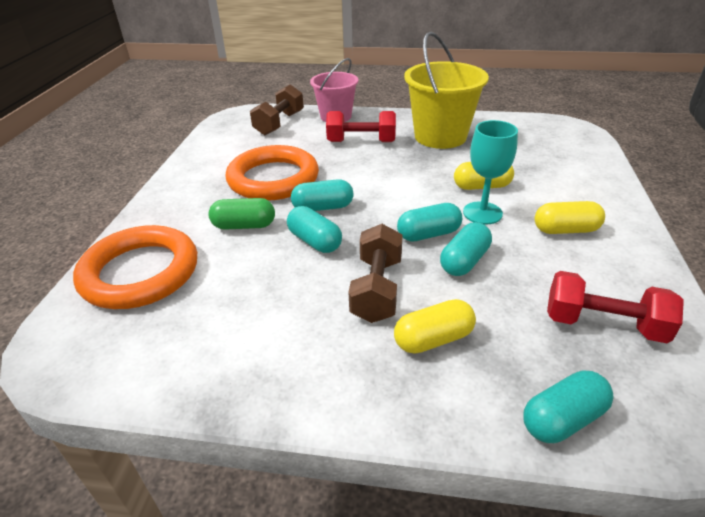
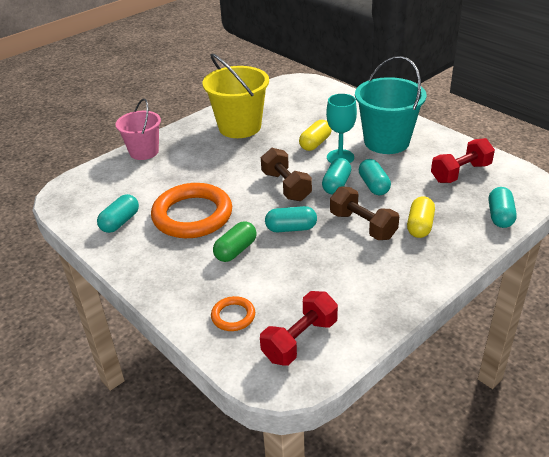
camera: 50 degrees left, 0 degrees up
orange ring [73,225,197,309] -> orange ring [211,296,255,331], size x0.46
brown dumbbell [250,84,304,135] -> brown dumbbell moved to [261,148,312,201]
turquoise capsule [291,179,353,211] -> turquoise capsule moved to [97,194,139,233]
red dumbbell [326,111,396,142] -> red dumbbell moved to [260,291,338,366]
yellow capsule [534,201,605,234] -> turquoise bucket [355,56,426,154]

